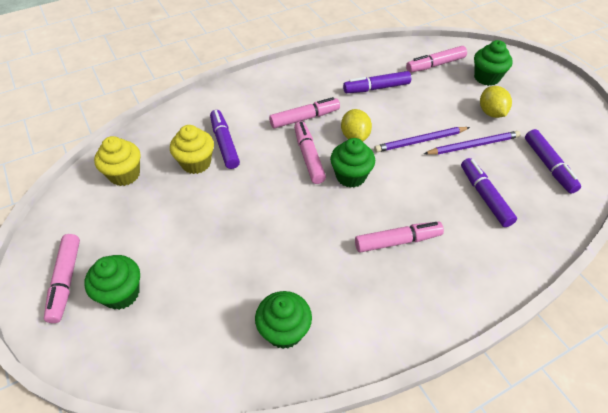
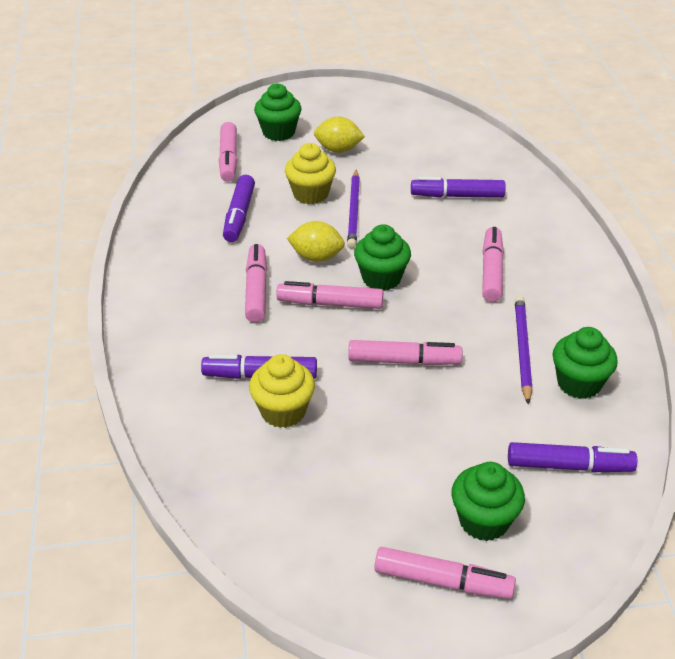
camera: 70 degrees left, 10 degrees down
yellow cupcake [94,136,141,186] -> yellow cupcake moved to [285,143,336,204]
purple pencil [424,131,521,155] -> purple pencil moved to [515,296,533,405]
purple marker [525,129,581,194] -> purple marker moved to [508,442,637,472]
none -> pink marker [348,340,462,366]

